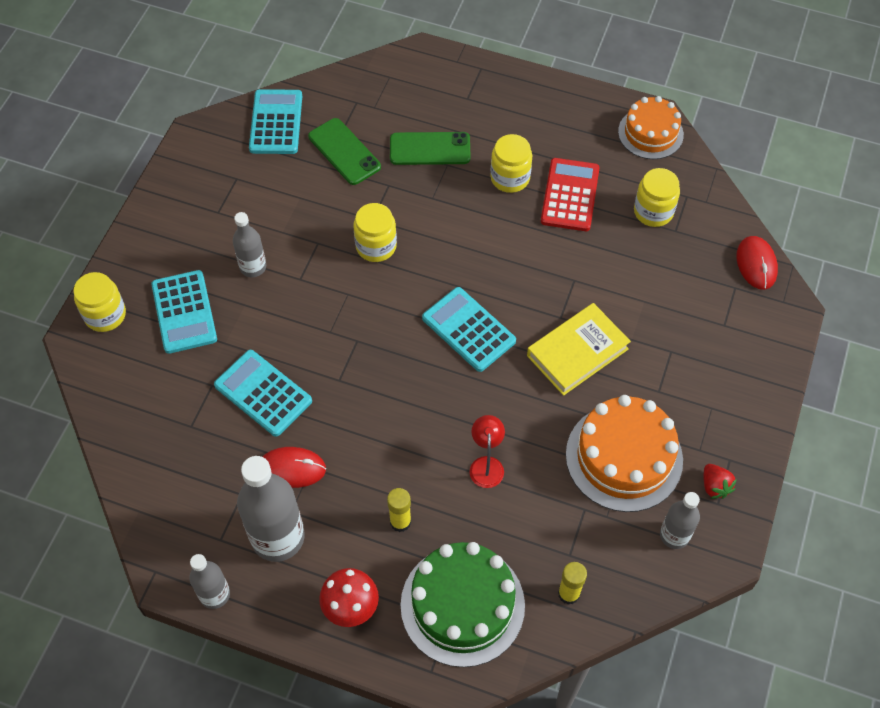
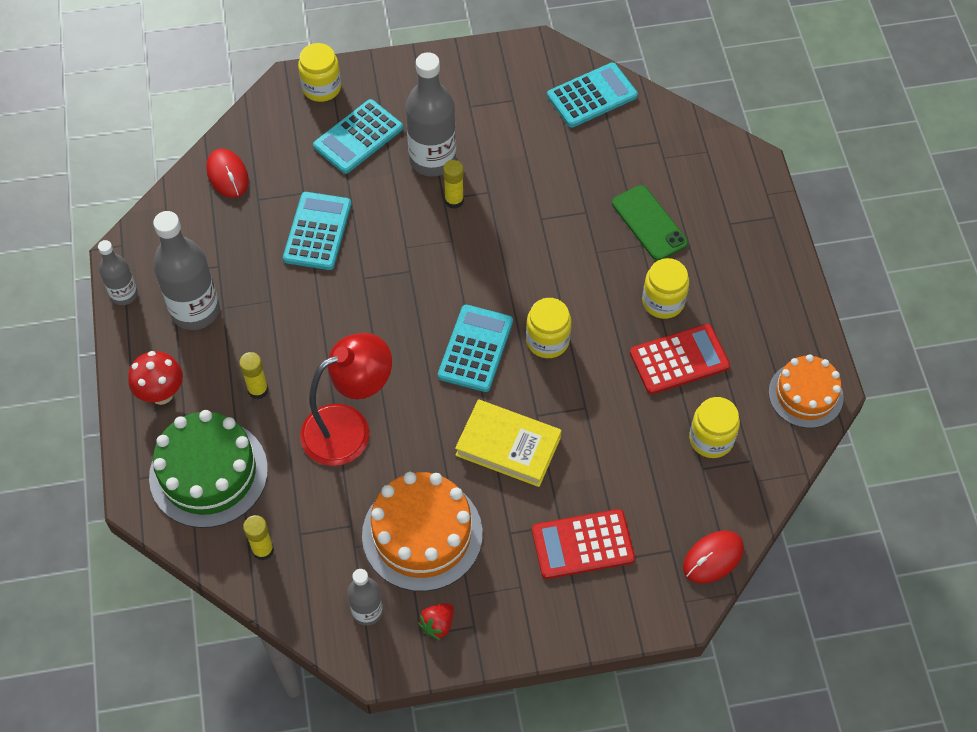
camera: 60 degrees right, 0 degrees up
grey bottle [233,212,266,277] -> grey bottle [406,52,456,176], size x1.77
red mouse [263,447,326,488] -> red mouse moved to [206,148,249,198]
green phone [308,118,381,185] -> none
yellow jar [353,203,397,262] -> yellow jar moved to [526,298,571,358]
red lamp [470,415,505,488] -> red lamp [300,333,392,466], size x2.02
none -> yellow glue stick [443,160,464,209]
none -> red calculator [532,509,635,579]

